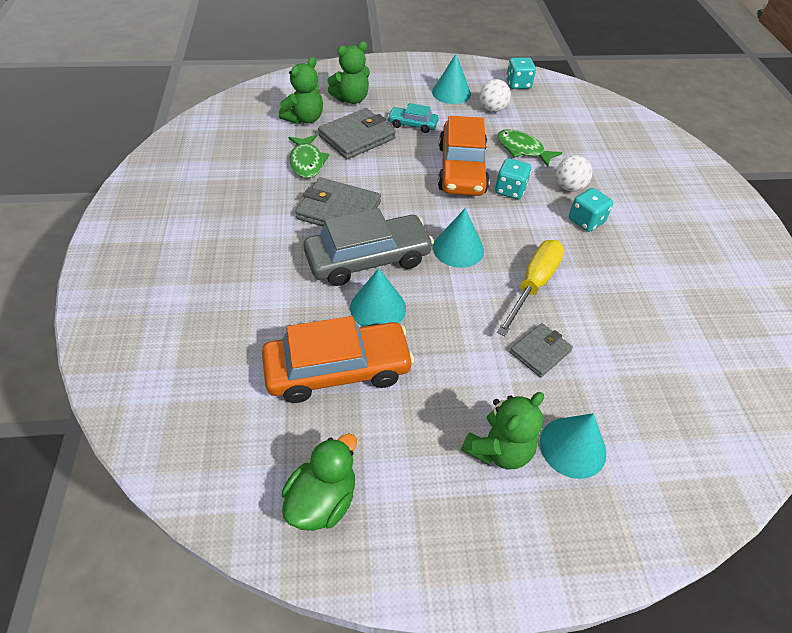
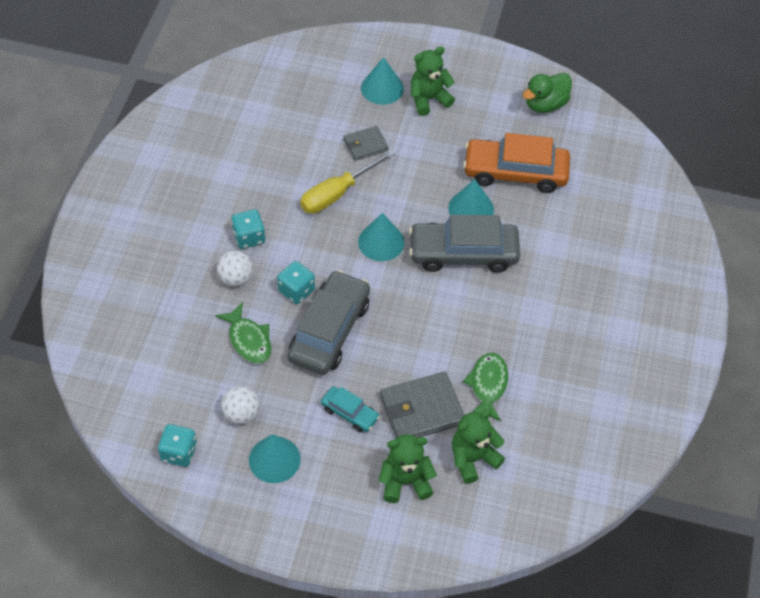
camera: 160 degrees left, 5 degrees up
grey wallet [295,178,381,227] -> none
orange car [438,116,490,196] -> grey car [288,270,370,375]

